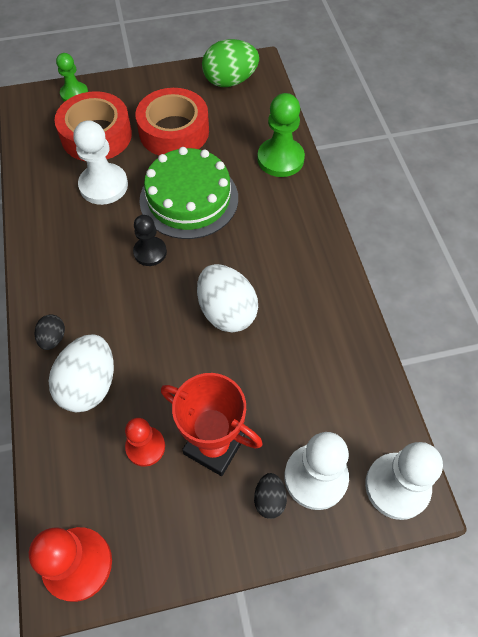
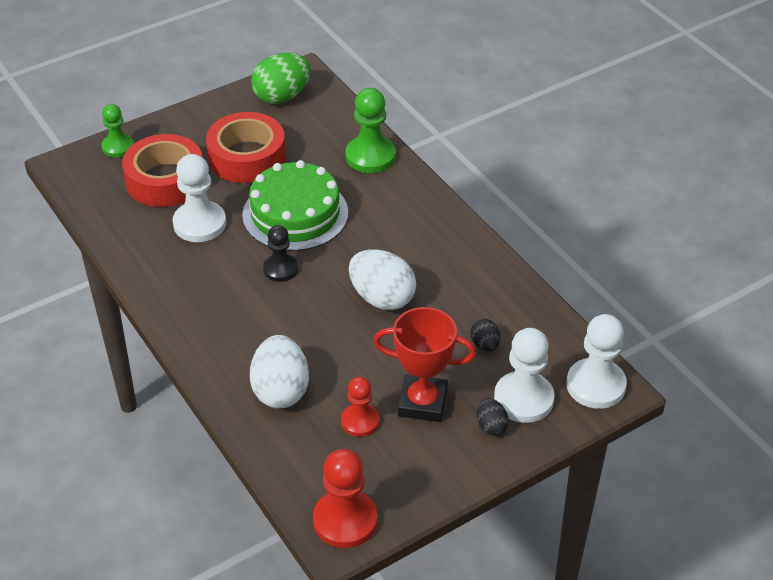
camera: 20 degrees left, 15 degrees down
black egg [35,315,65,350] -> black egg moved to [470,318,500,352]

